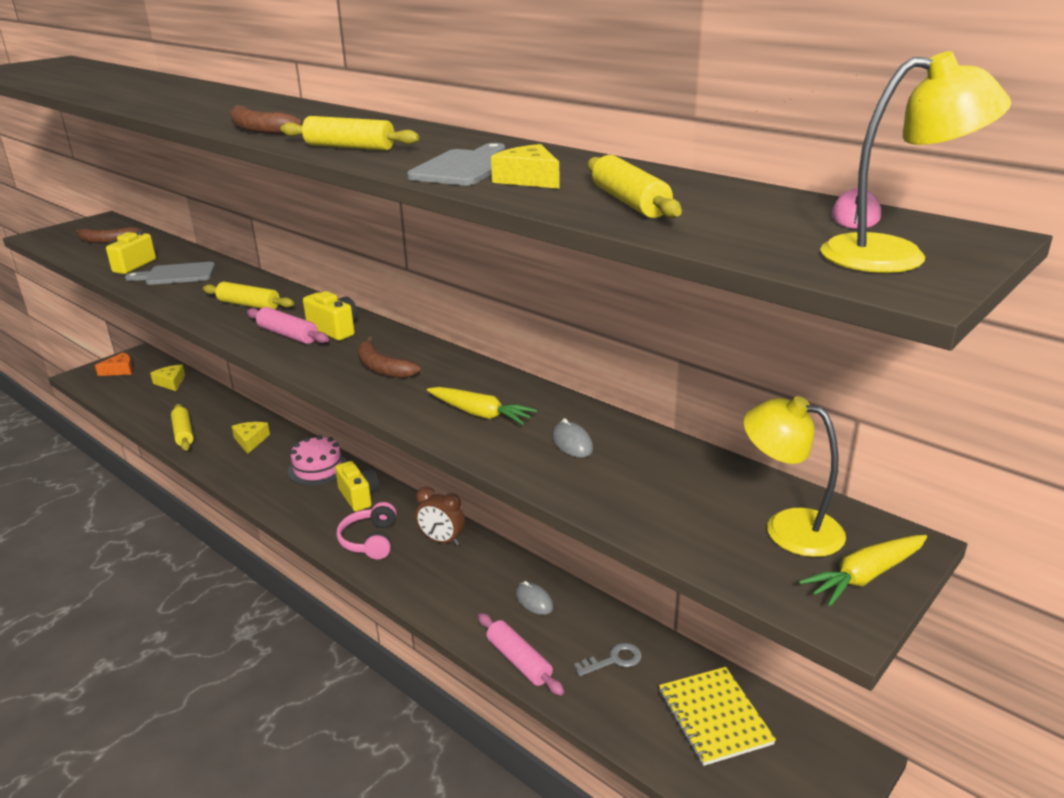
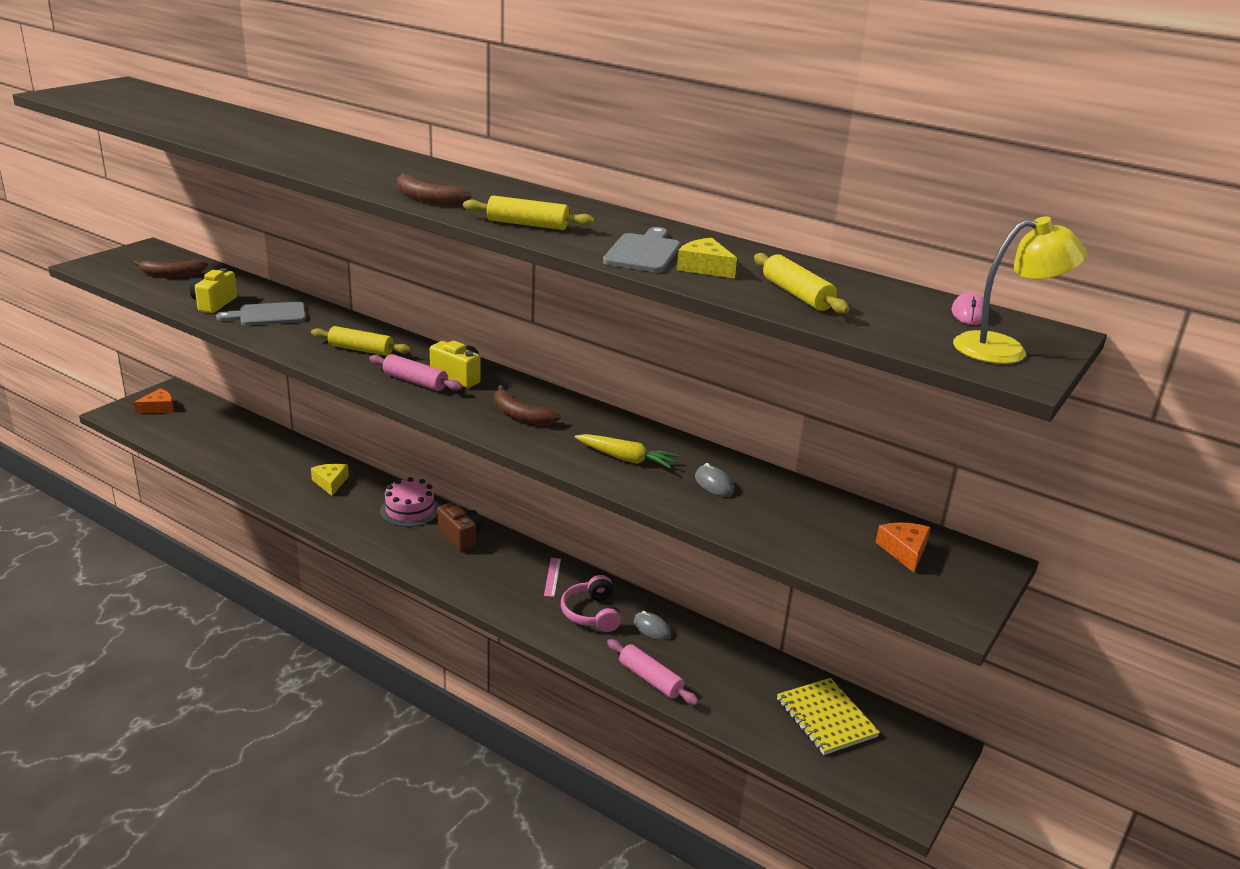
camera: 10 degrees left, 0 degrees up
yellow cheese [150,365,185,391] -> none
yellow rolling pin [171,404,194,451] -> none
yellow camera [335,461,380,512] -> brown camera [437,502,482,551]
pink headphones [337,502,397,559] -> pink headphones moved to [561,575,621,632]
brown clock [415,487,465,546] -> pink ruler [544,558,561,597]
grey key [574,643,642,676] -> none
yellow lamp [743,396,846,557] -> orange cheese [876,522,931,572]
yellow carrot [799,535,927,607] -> none

